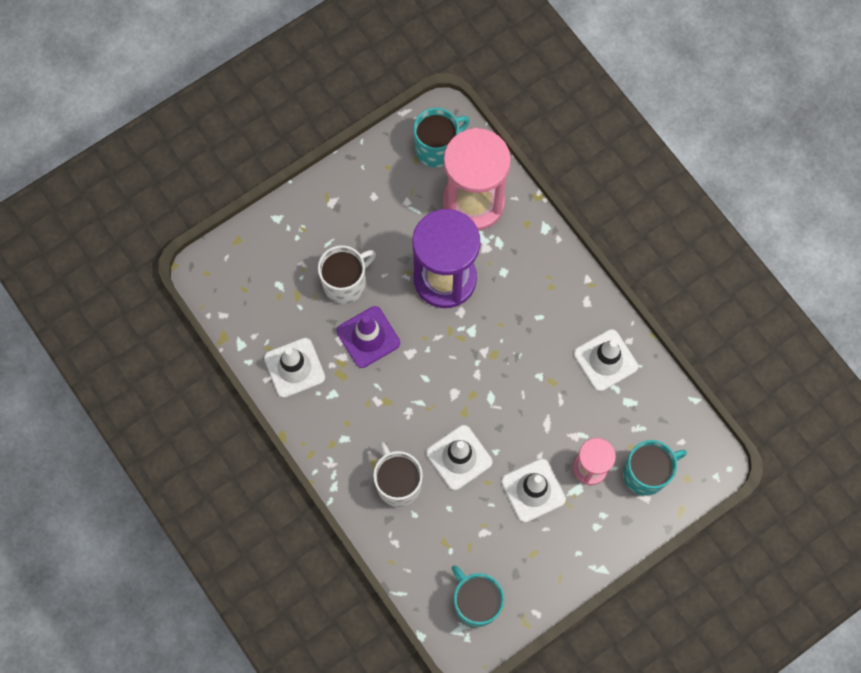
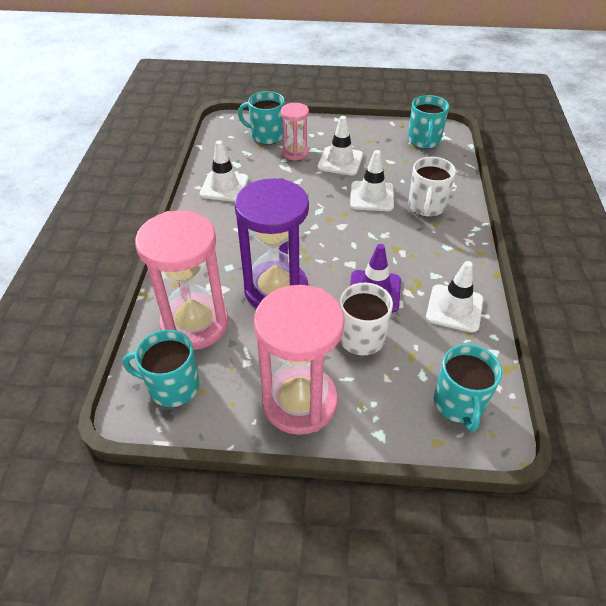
camera: 140 degrees left, 25 degrees down
none -> pink hourglass [254,285,344,435]
none -> turquoise mug [434,344,502,432]

